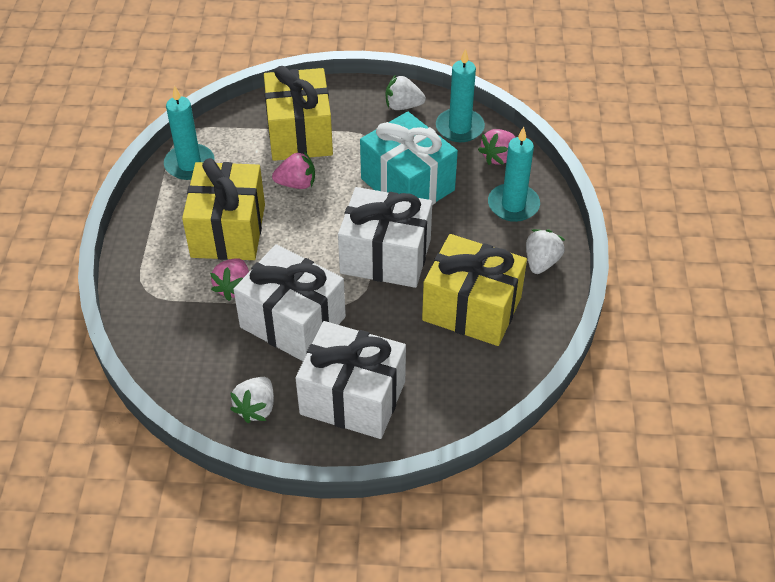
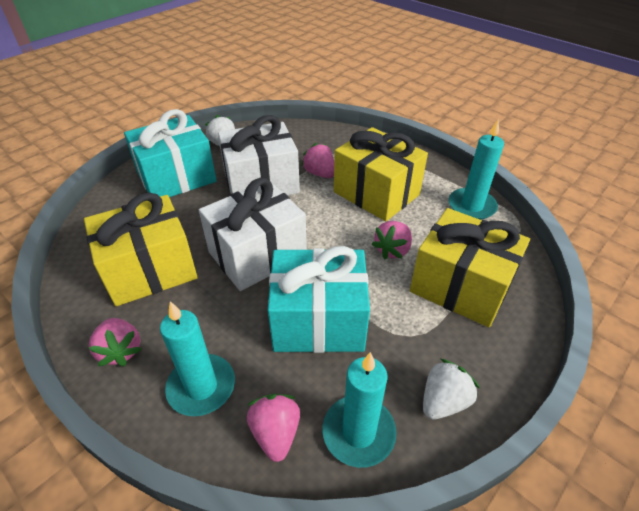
camera: 130 degrees right, 5 degrees down
white gift [295,321,406,439] -> turquoise gift [124,109,217,197]
white strawberry [526,229,565,274] -> pink strawberry [89,318,142,366]

